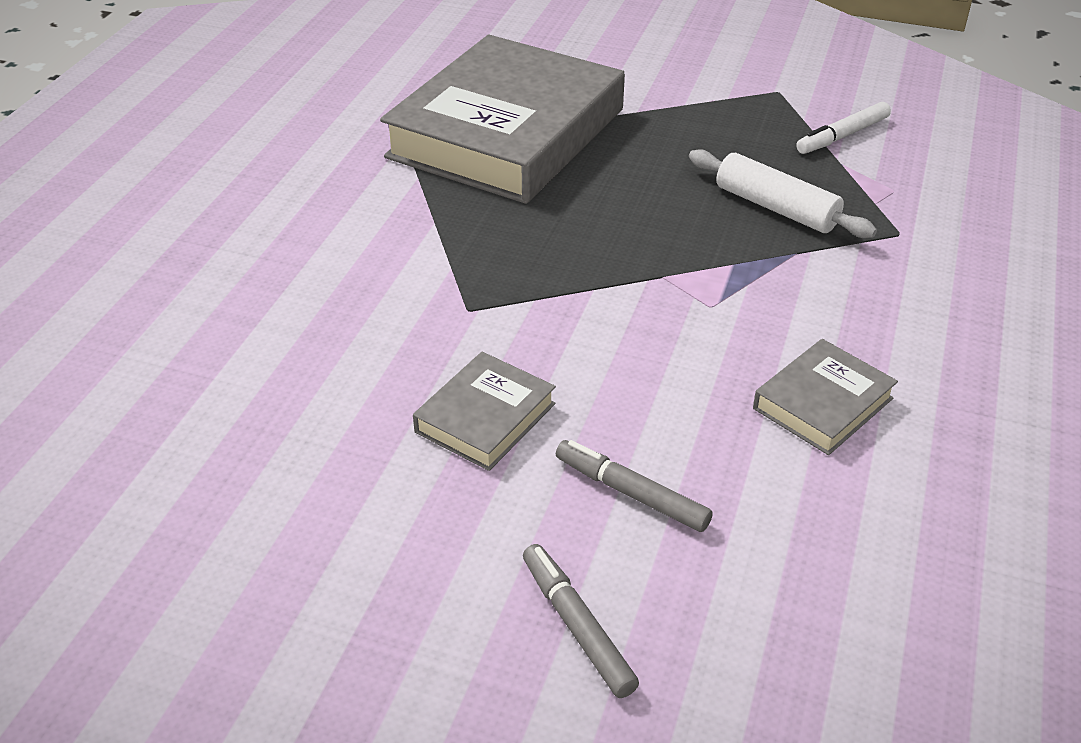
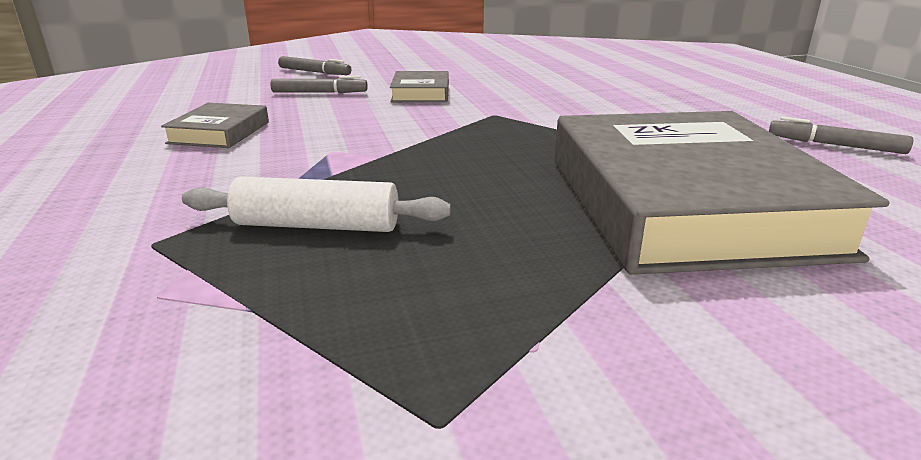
camera: 145 degrees right, 15 degrees down
white marker [796,102,891,154] -> none
none -> grey marker [769,117,913,154]

